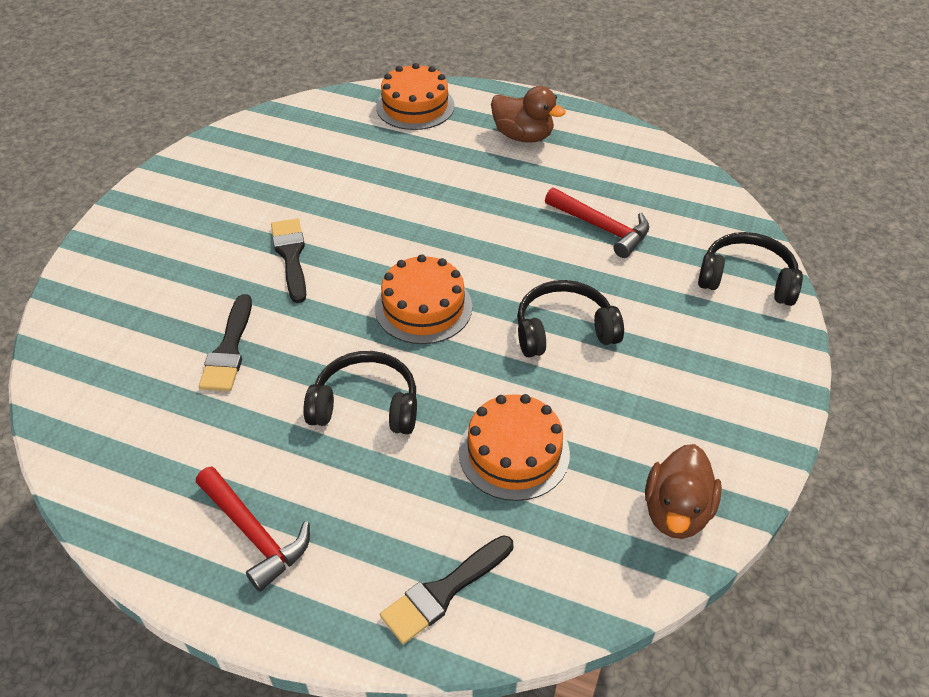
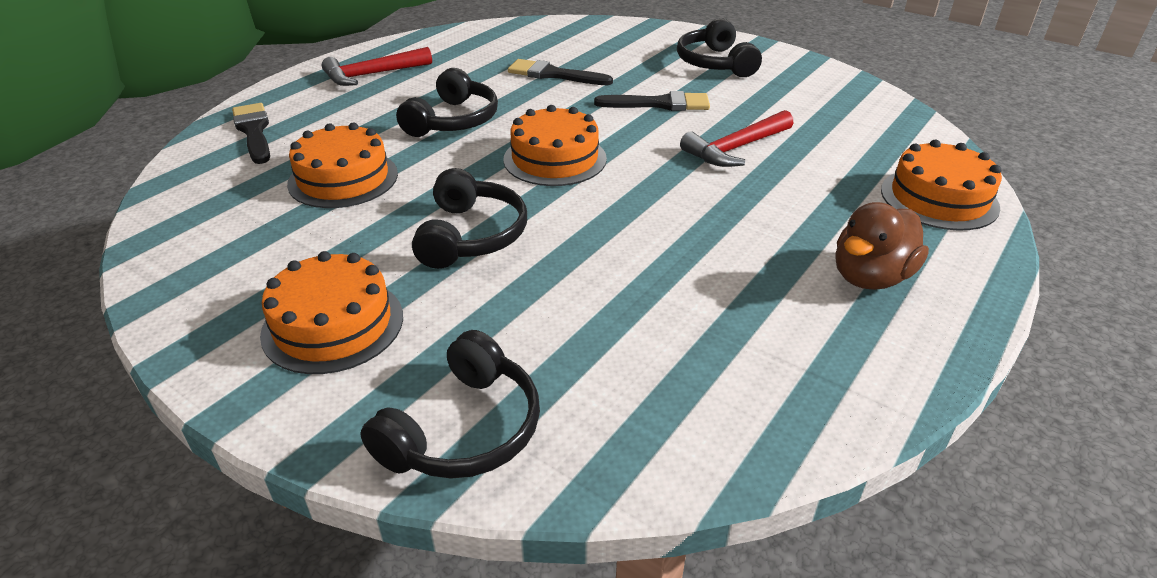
camera: 105 degrees right, 10 degrees down
red hammer [545,188,649,258] -> red hammer moved to [680,110,794,167]
brown duck [645,444,722,539] -> none
none -> orange cake [260,251,403,374]
none -> black headphones [677,18,762,77]

